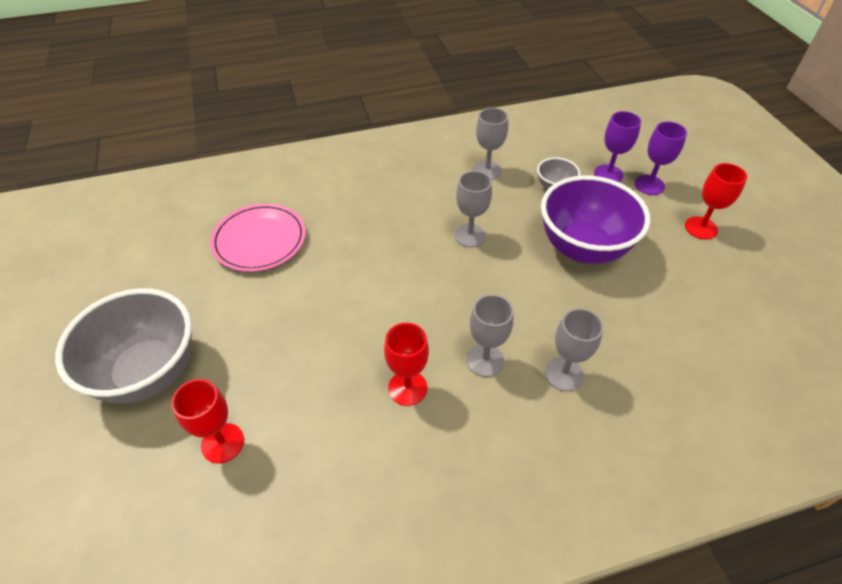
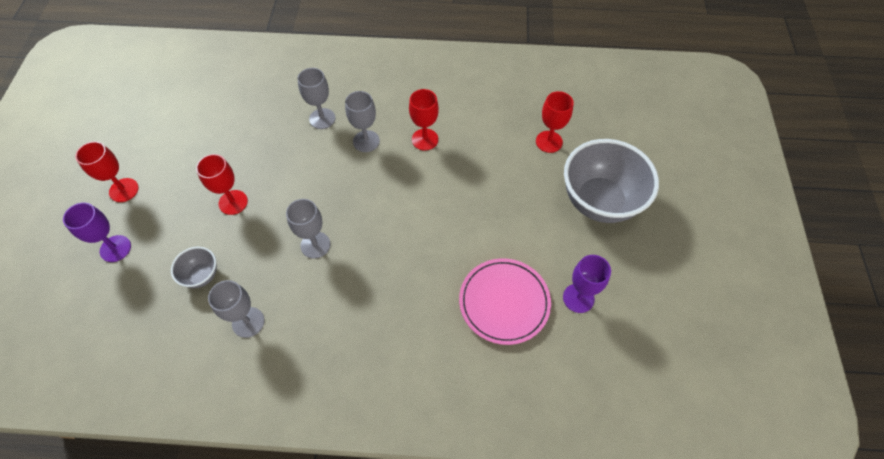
camera: 160 degrees left, 10 degrees up
purple bowl [541,175,650,264] -> red goblet [196,154,248,215]
purple goblet [594,111,641,182] -> purple goblet moved to [563,255,611,313]

